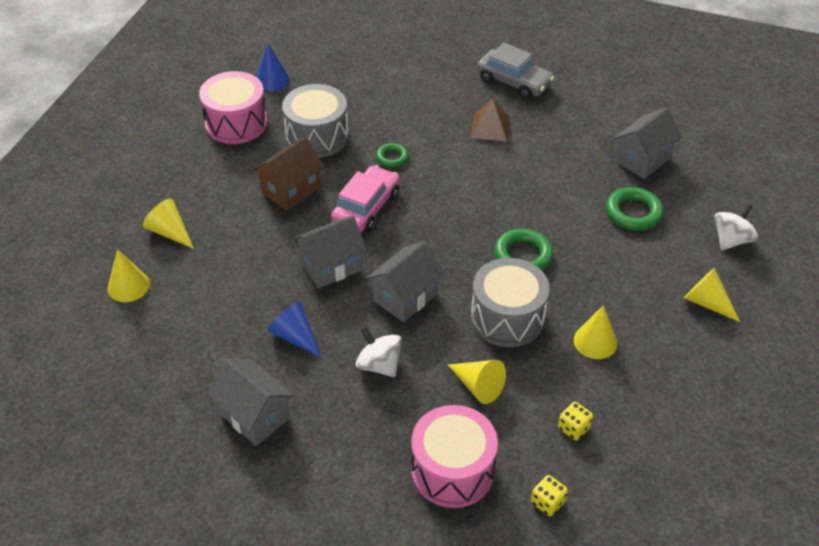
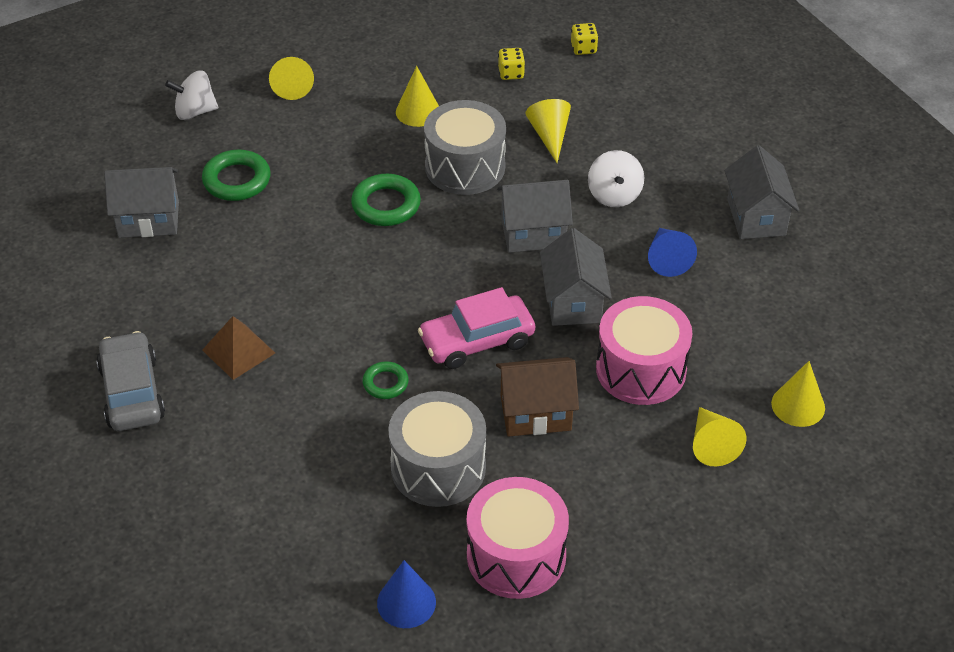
camera: 140 degrees left, 0 degrees up
grey house [293,216,367,288] -> grey house turned 75 degrees clockwise [540,228,612,326]
pink drum [411,405,498,508] -> pink drum moved to [596,296,692,405]

